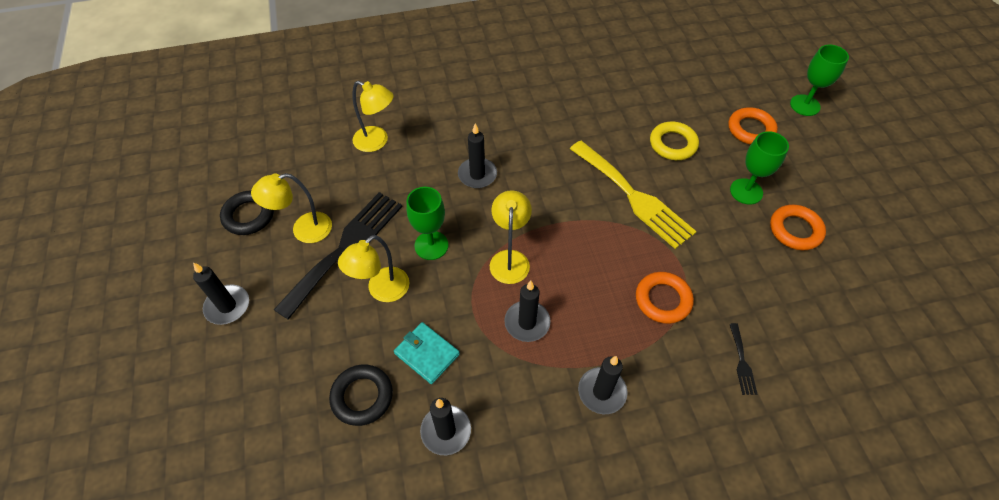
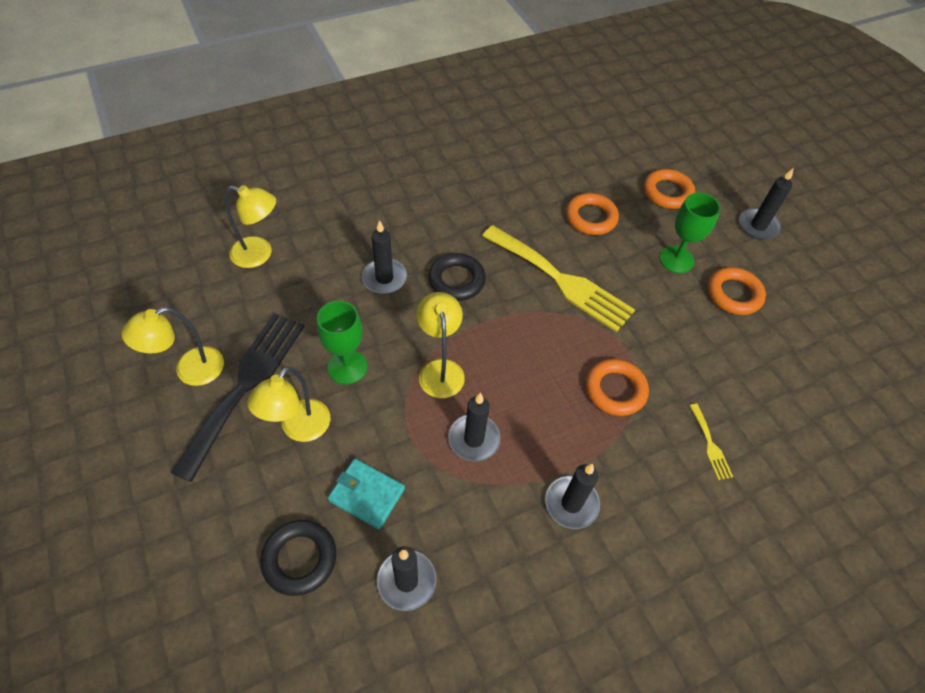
camera: 15 degrees left, 0 degrees up
black candle [193,262,249,325] -> black candle moved to [739,168,794,240]
black ring [220,190,274,235] -> black ring moved to [428,253,486,301]
yellow ring [650,122,699,160] -> orange ring [566,193,619,235]
black fork [730,323,757,395] -> yellow fork [689,403,733,480]
green goblet [790,45,849,116] -> none

